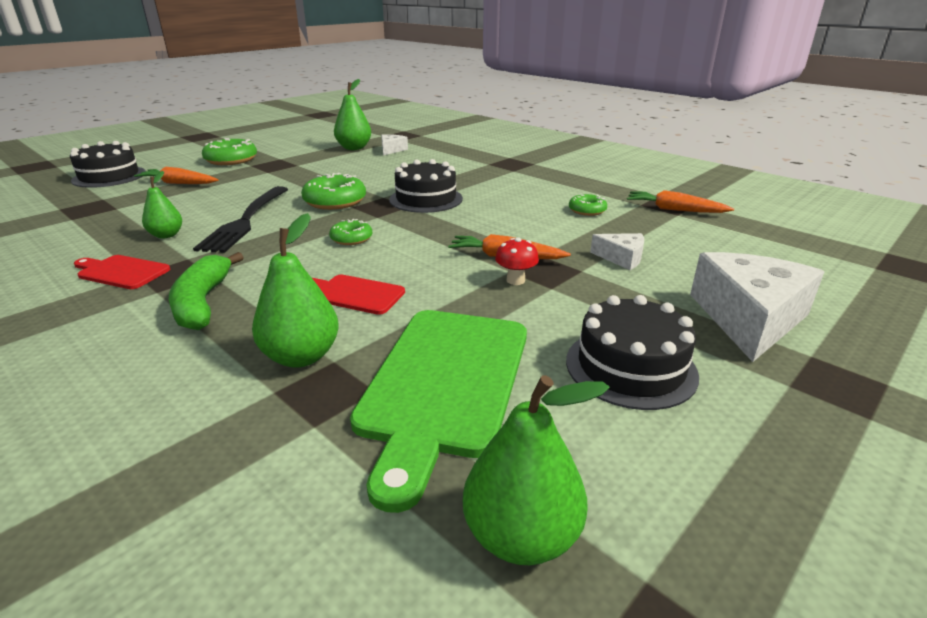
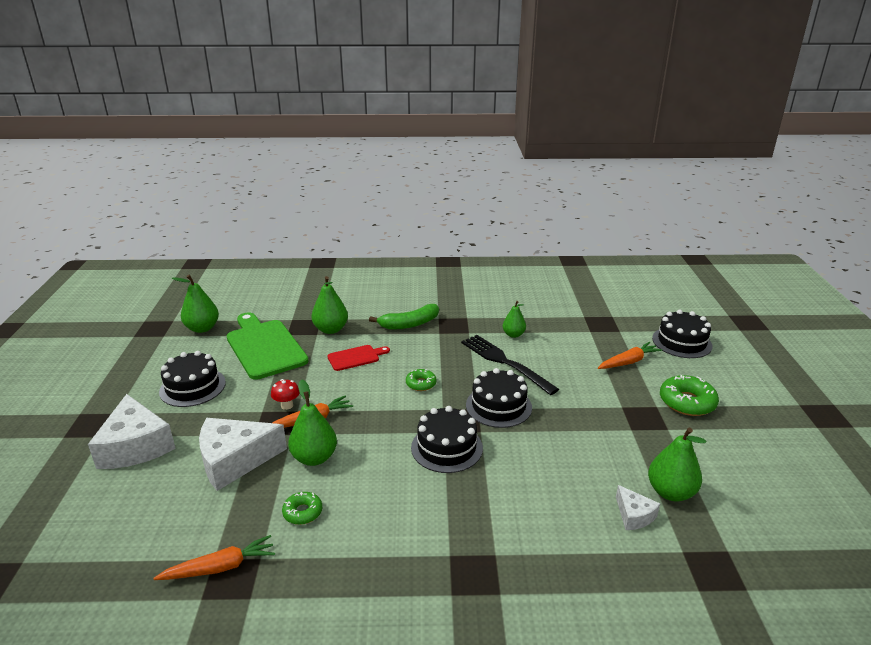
camera: 135 degrees right, 0 degrees up
red cutting board [74,255,170,289] -> none
green banana [169,252,244,330] -> green banana turned 120 degrees clockwise [369,304,439,329]
green donut [301,173,366,210] -> black cake [466,368,532,428]
white cheese [590,233,644,270] -> white cheese [199,418,287,491], size x2.02
none -> green pear [288,379,337,466]

